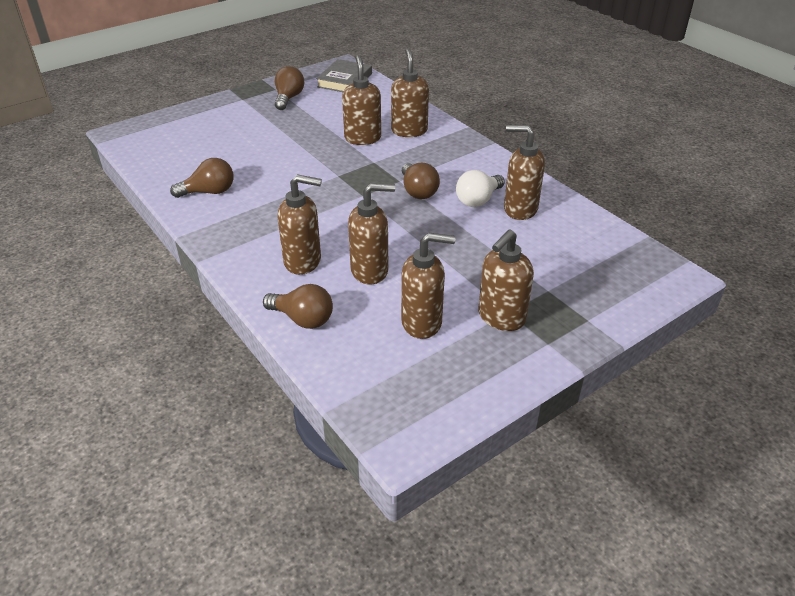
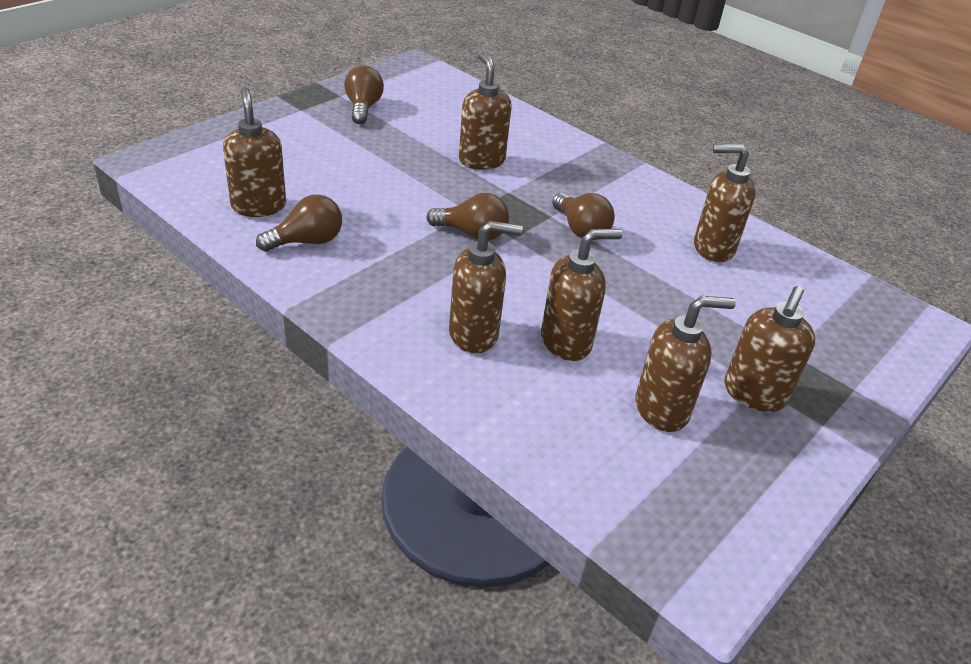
camera: 15 degrees left, 0 degrees up
brown light bulb [263,284,333,329] -> brown light bulb moved to [427,193,509,241]
grey book [316,59,372,92] -> none
brown soap dispenser [391,48,429,137] -> brown soap dispenser moved to [223,87,286,217]
white light bulb [456,170,505,207] -> none

